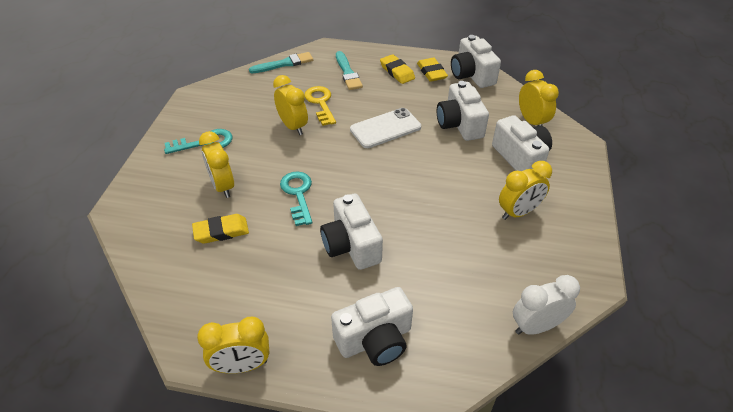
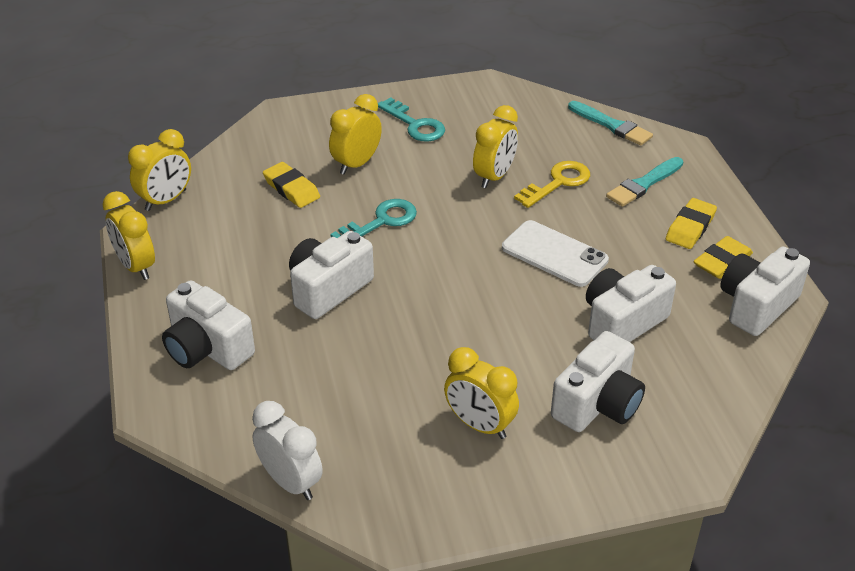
camera: 65 degrees right, 5 degrees down
yellow clock [519,70,559,126] -> yellow clock moved to [128,129,191,211]

